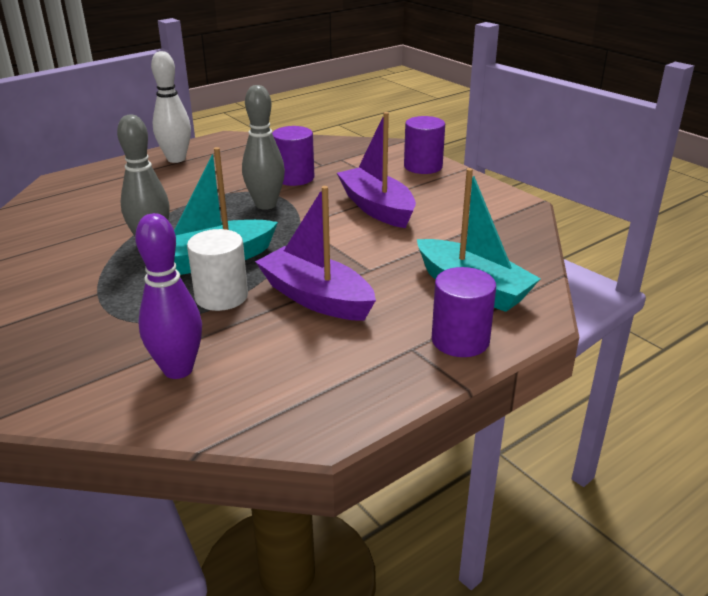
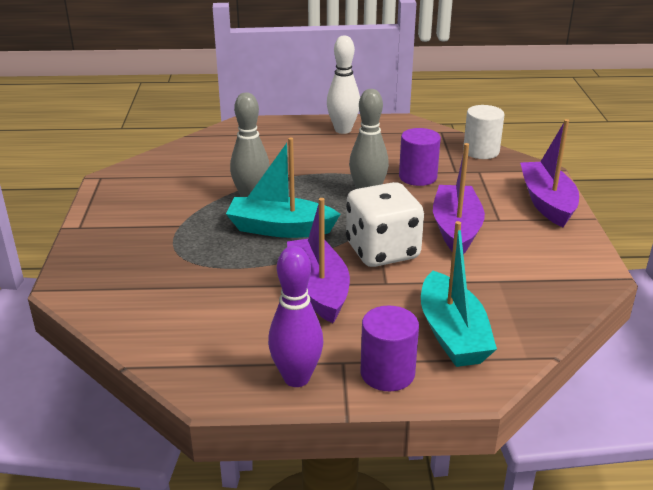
camera: 35 degrees right, 0 degrees up
purple bowling pin [135,213,202,379] -> purple bowling pin moved to [268,246,323,387]
white cylinder [187,229,248,311] -> white cylinder moved to [463,105,504,159]
purple cylinder [404,116,445,174] -> purple boat [520,119,579,227]
none -> white dice [346,182,424,267]

